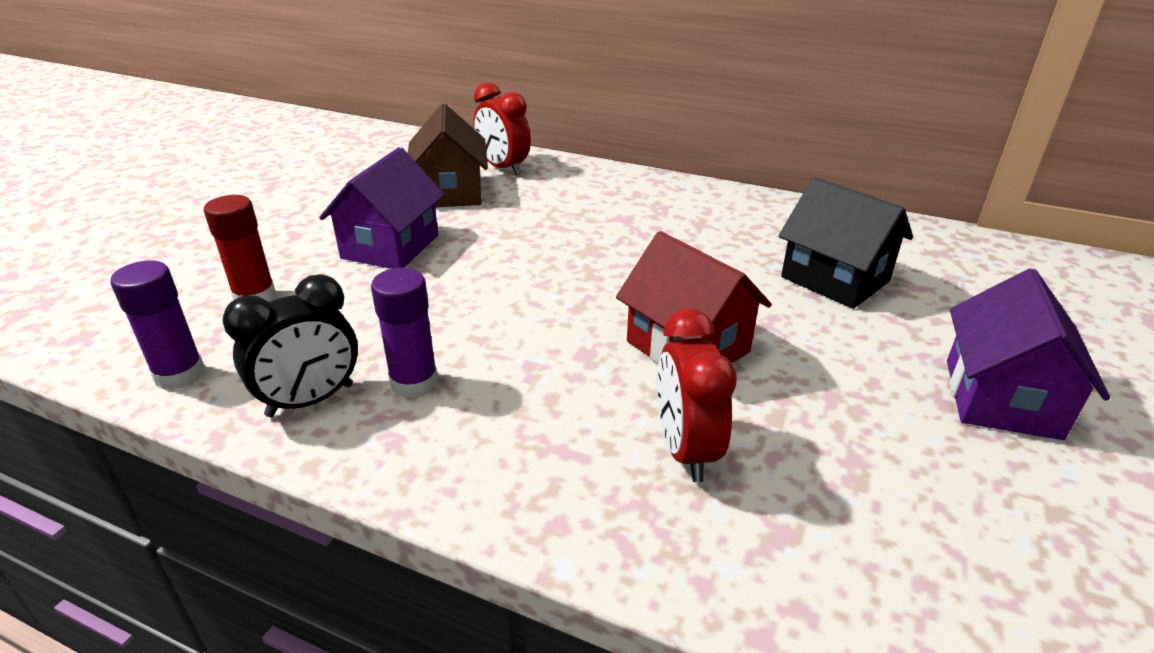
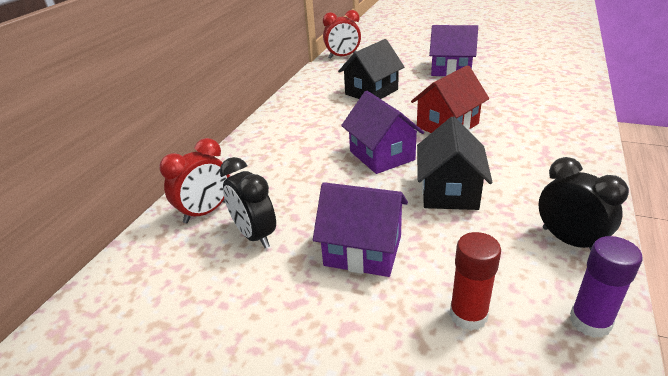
camera: 90 degrees left, 0 degrees up
purple glue stick [371,268,438,398] -> none
brown house [408,104,488,208] -> black clock [220,157,276,248]
red clock [657,308,737,482] -> red clock moved to [323,10,361,59]
none -> purple house [341,91,424,174]
none -> black house [417,117,493,210]

